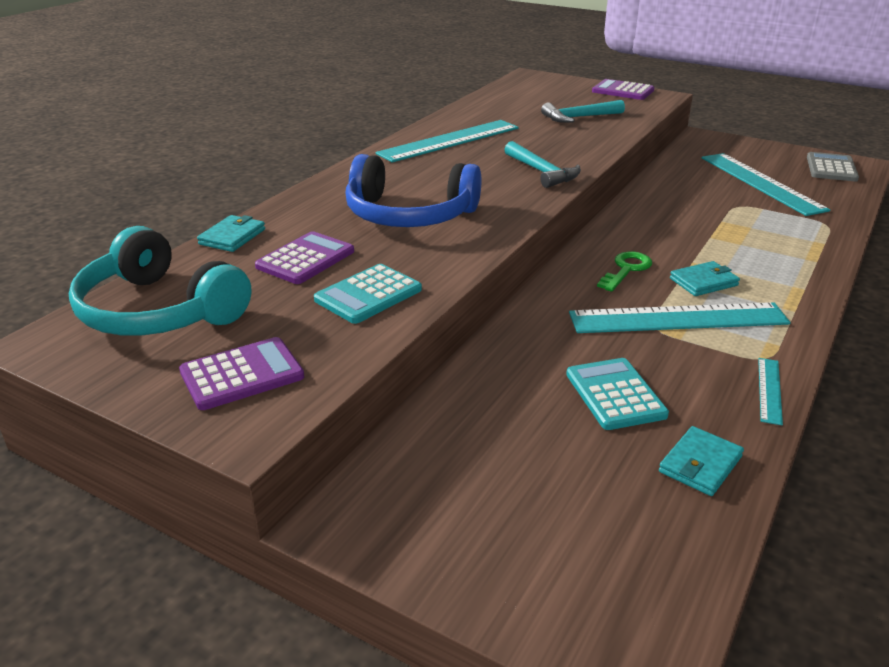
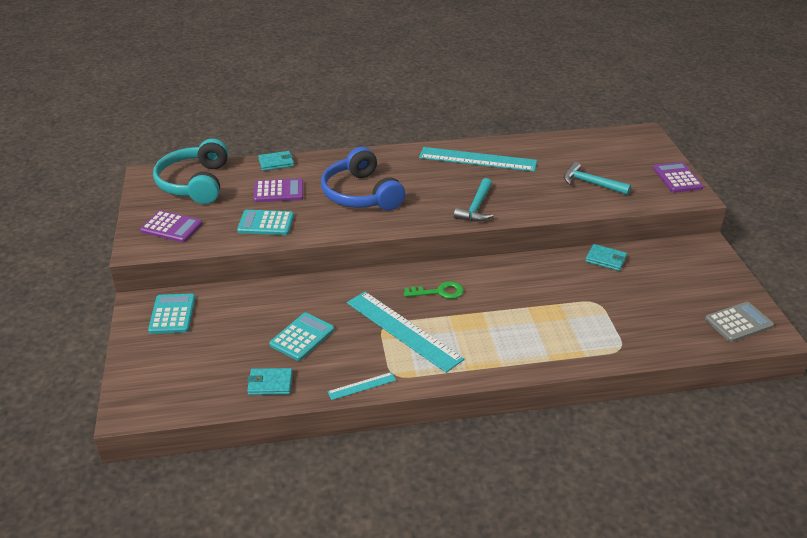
camera: 50 degrees right, 5 degrees up
turquoise wallet [670,261,740,296] -> turquoise wallet moved to [585,244,627,271]
turquoise ruler [702,153,830,216] -> none
none -> turquoise calculator [148,293,195,334]

